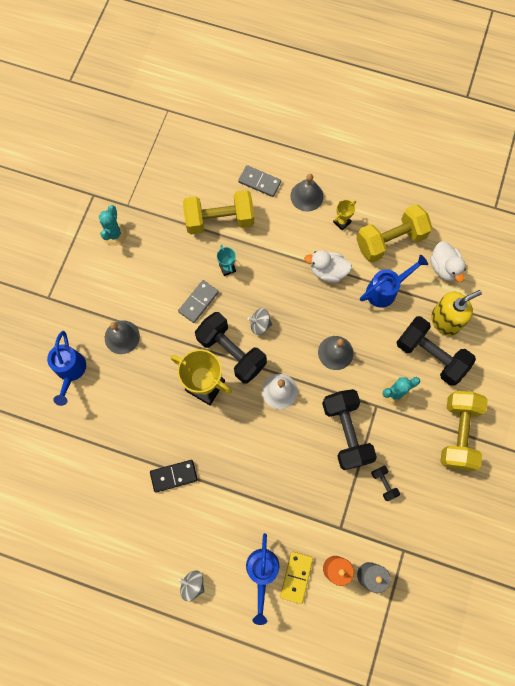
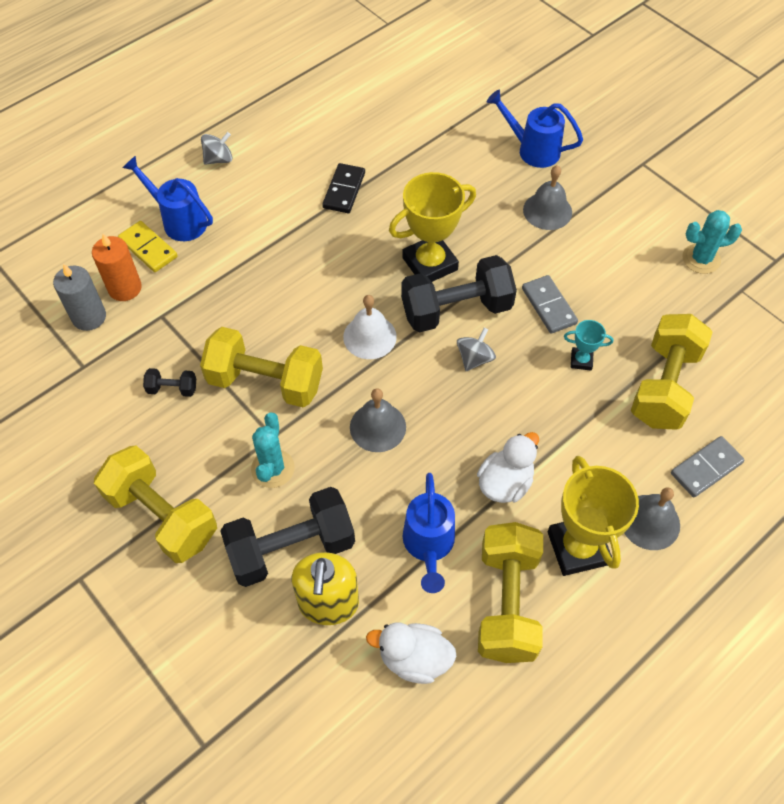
camera: 120 degrees right, 15 degrees down
turquoise cactus [99,205,127,246] -> turquoise cactus turned 45 degrees counterclockwise [682,210,742,274]
black dumbbell [322,389,377,470] -> yellow dumbbell [200,327,323,407]
yellow trophy [333,200,356,230] -> yellow trophy [548,456,639,576], size x2.09

